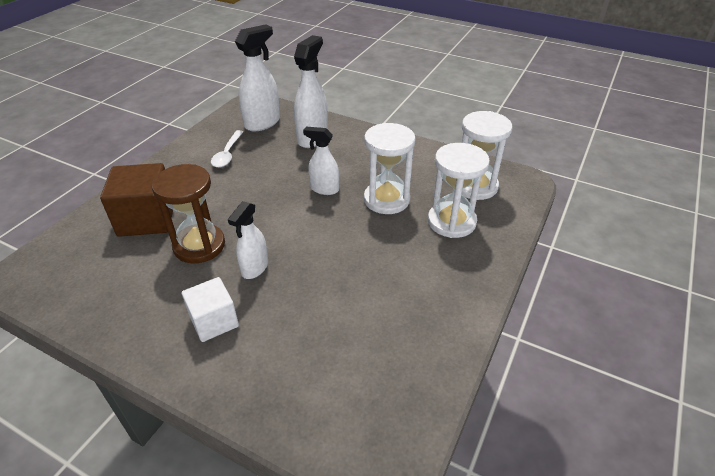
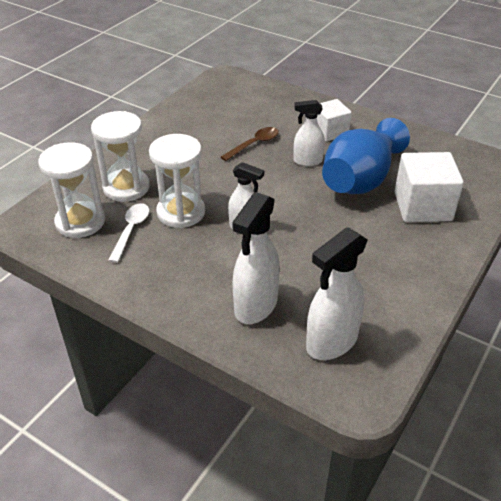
camera: 175 degrees left, 0 degrees up
brown cube [100,163,173,237] -> white cube [394,152,464,222]
brown hourglass [152,164,225,264] -> blue vase [322,118,410,194]
white spoon [211,130,243,168] -> white spoon moved to [108,203,149,263]
white spray bottle [228,201,268,279] -> white spray bottle turned 120 degrees counterclockwise [293,100,325,166]
none -> brown spoon [221,127,279,161]

